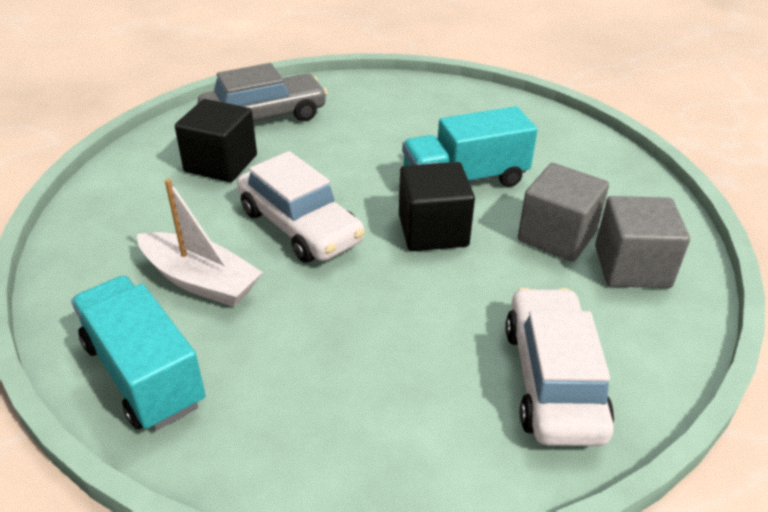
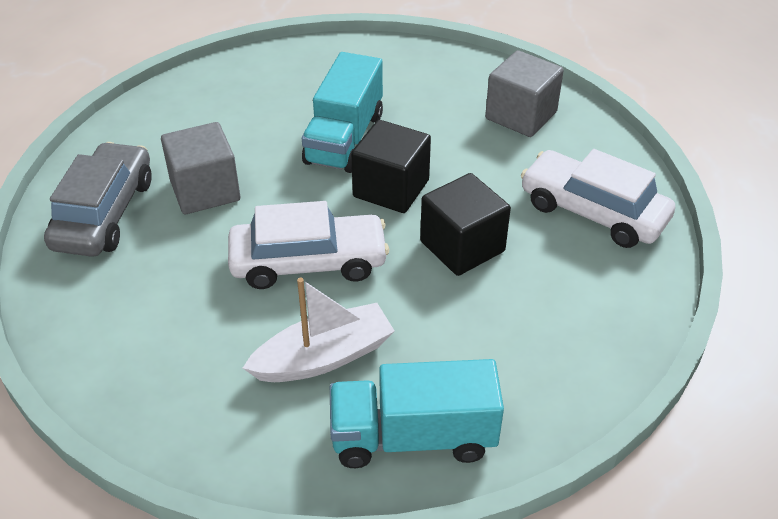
camera: 55 degrees left, 5 degrees up
black cube [175,99,257,182] -> black cube moved to [420,173,511,276]
grey cube [518,163,609,262] -> grey cube moved to [161,122,240,214]

